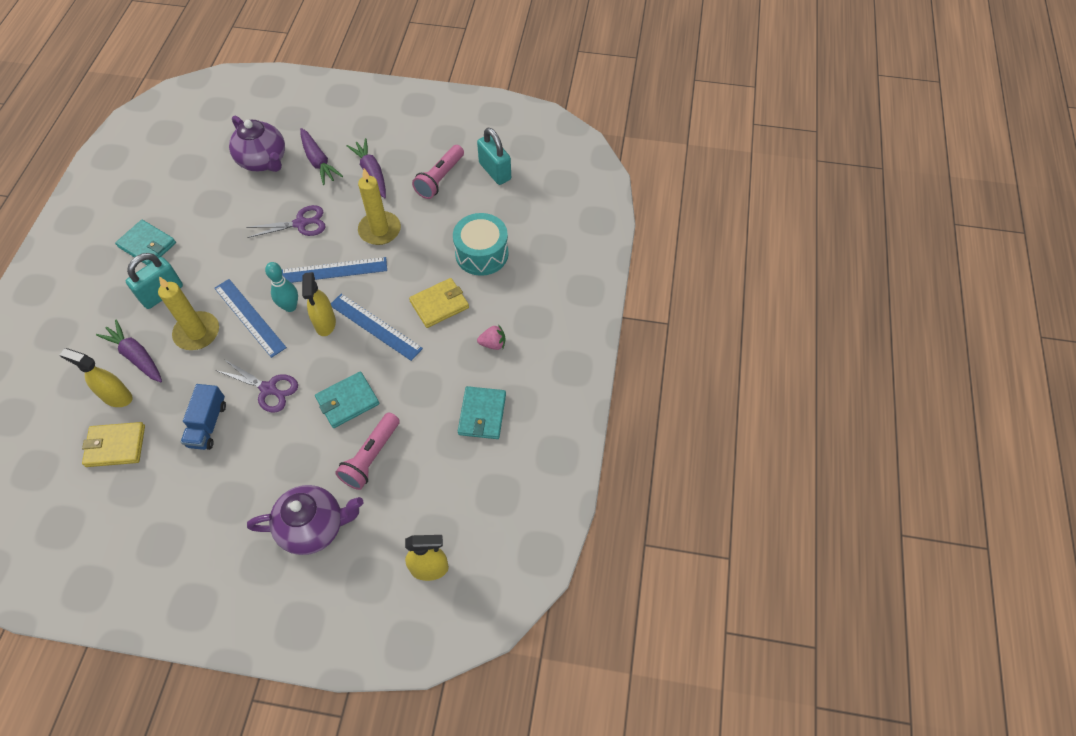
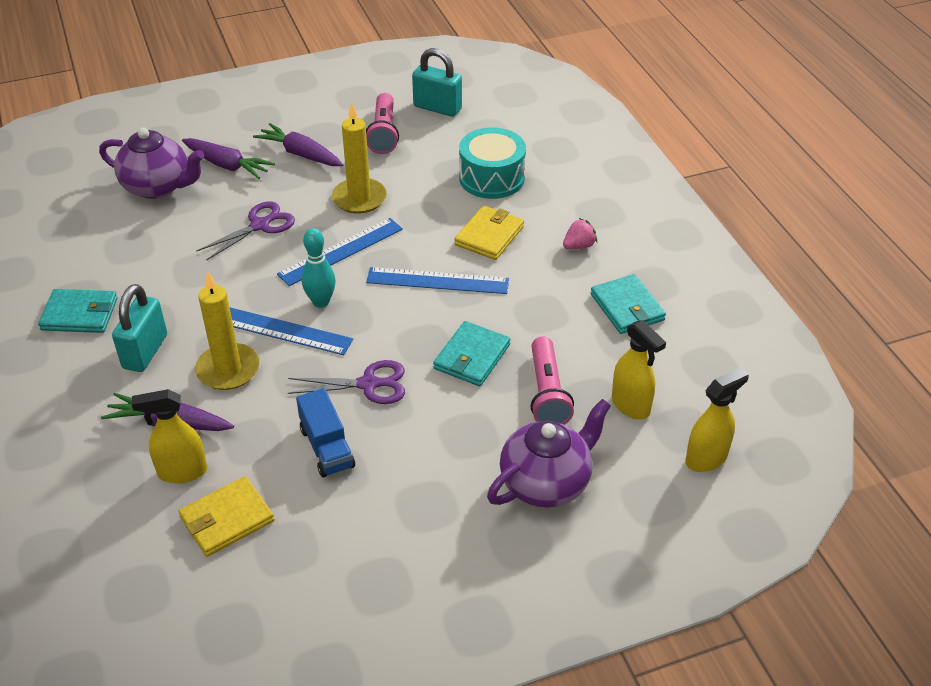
camera: 30 degrees left, 15 degrees down
yellow spray bottle [302,272,336,336] -> yellow spray bottle moved to [612,320,666,420]

